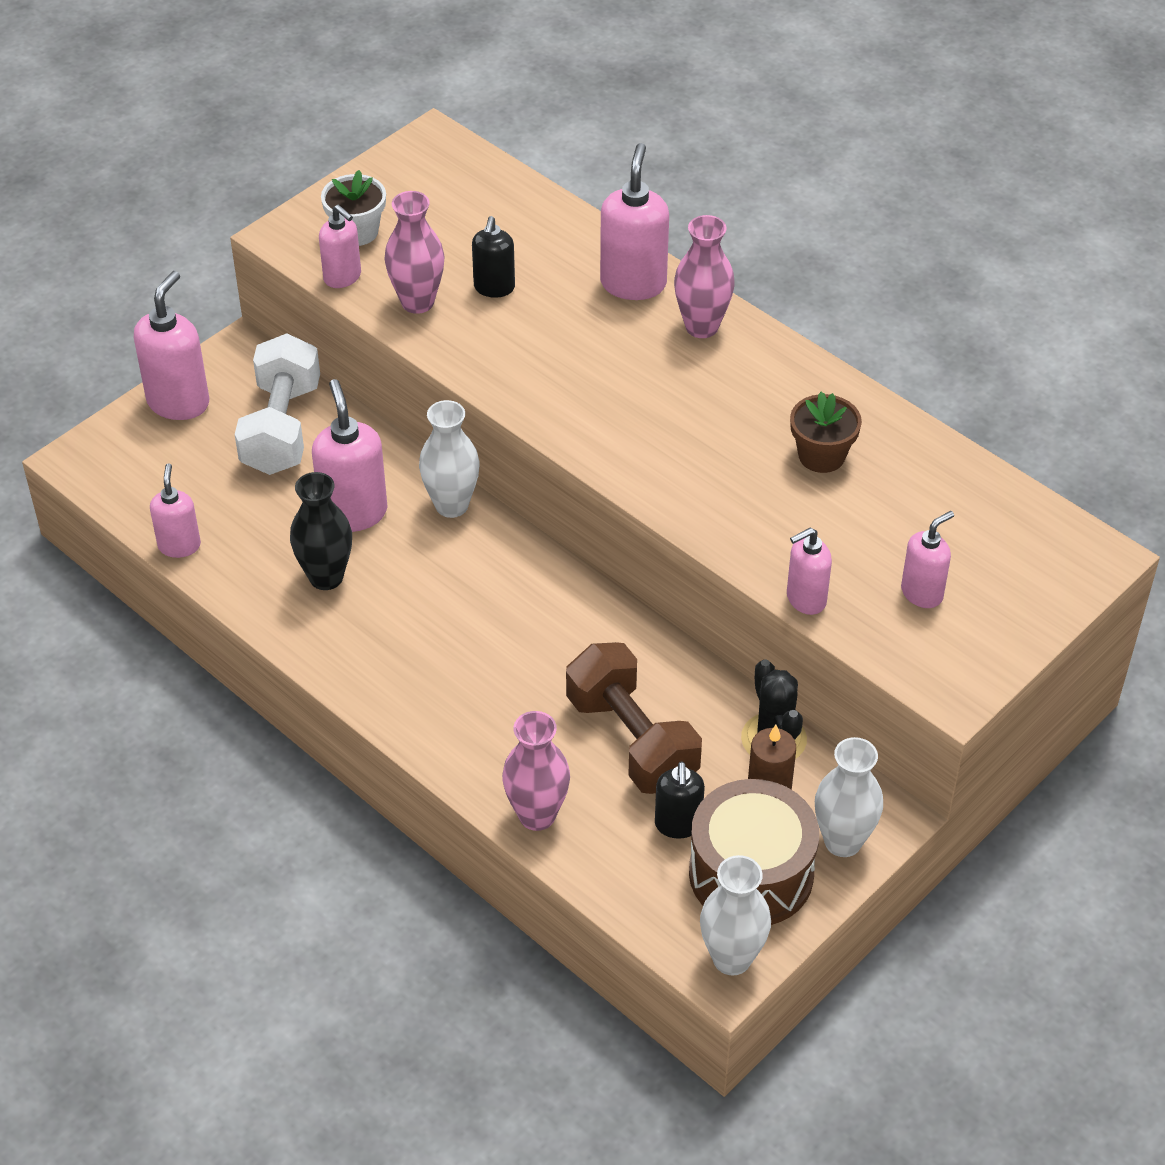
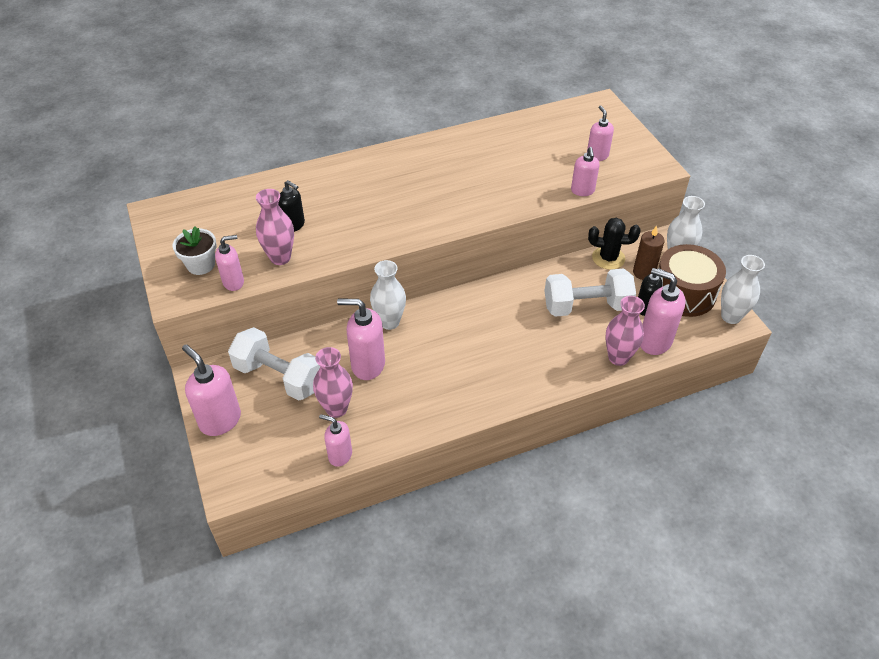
camera: 65 degrees left, 0 degrees up
black vase [290,472,352,590] -> none
brown dumbbell [566,642,702,794] -> white dumbbell [544,268,636,317]
pink soap dispenser [600,143,669,300] -> pink soap dispenser moved to [640,268,686,355]
pink vase [674,215,735,338] -> pink vase moved to [313,347,353,418]
brown flower pot [790,392,862,473] -> none

